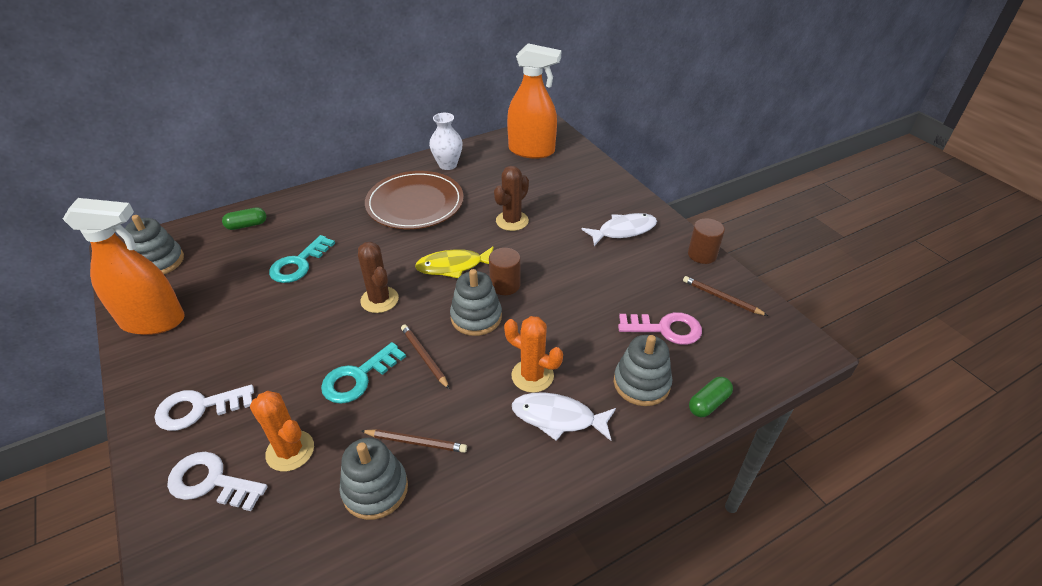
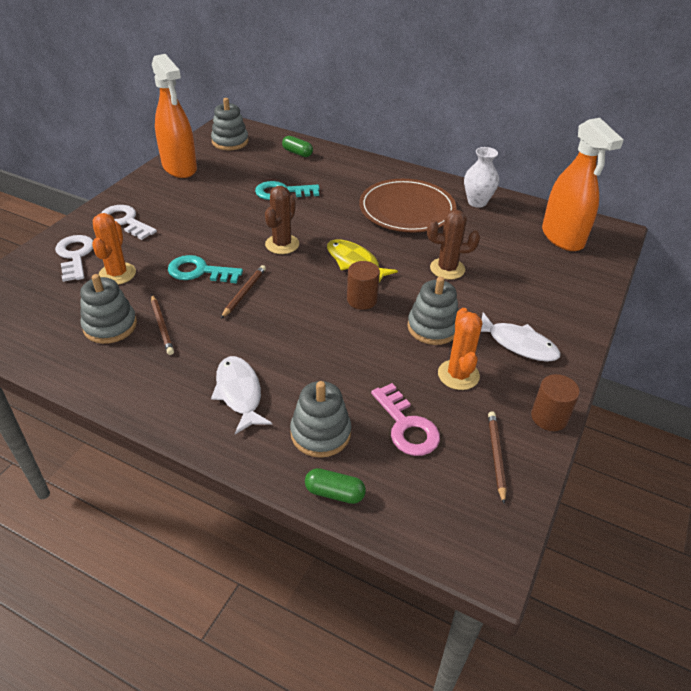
camera: 55 degrees right, 0 degrees up
grey stacking toy [450,269,502,336] -> grey stacking toy moved to [407,277,459,345]
orange cactus [504,316,563,393] -> orange cactus moved to [438,308,482,390]

